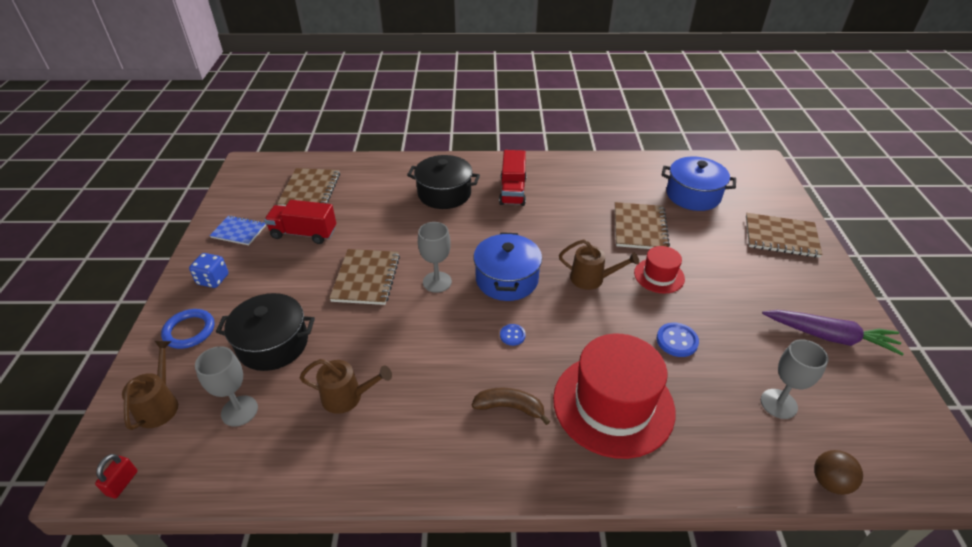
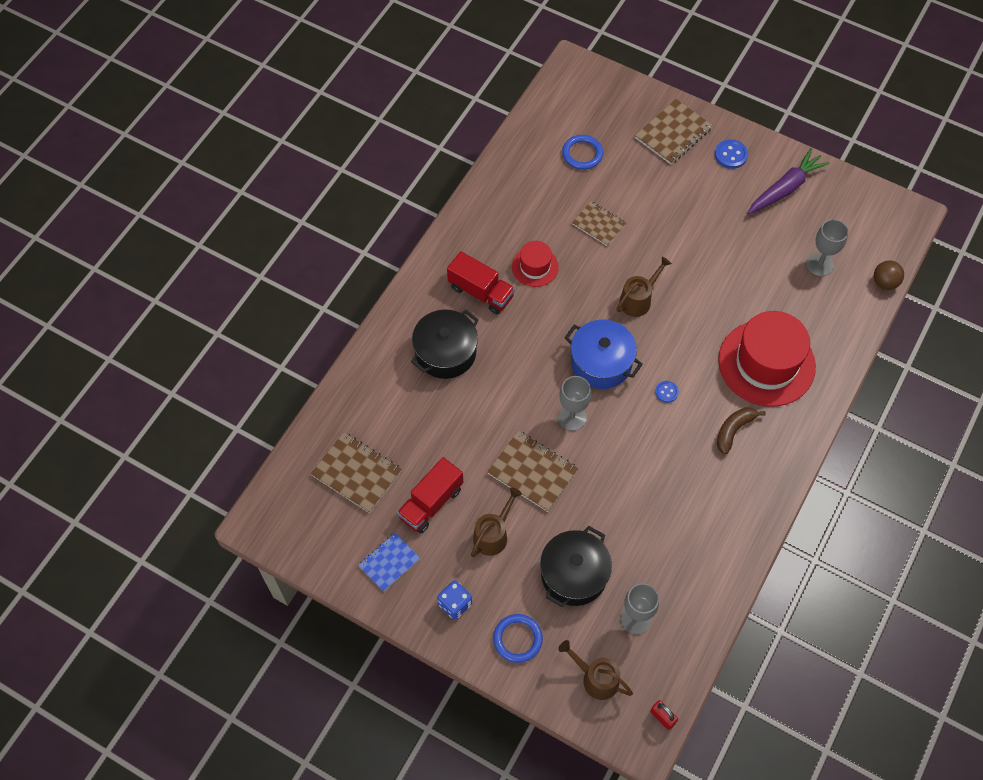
camera: 60 degrees left, 20 degrees up
brown watering can [299,359,392,414] -> brown watering can moved to [471,487,522,557]
brown notebook [615,202,670,249] -> brown notebook [572,201,626,246], size x0.66
red hat [634,246,685,293] -> red hat moved to [512,241,559,287]
blue button [657,323,699,357] -> blue button moved to [715,139,748,169]
blue pot [661,157,736,211] -> blue ring [562,135,603,170]

